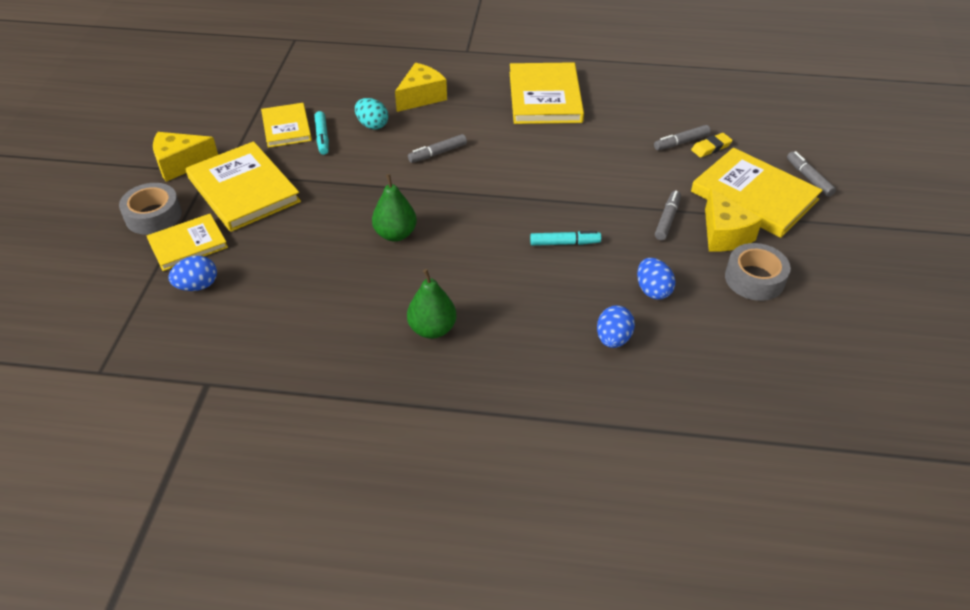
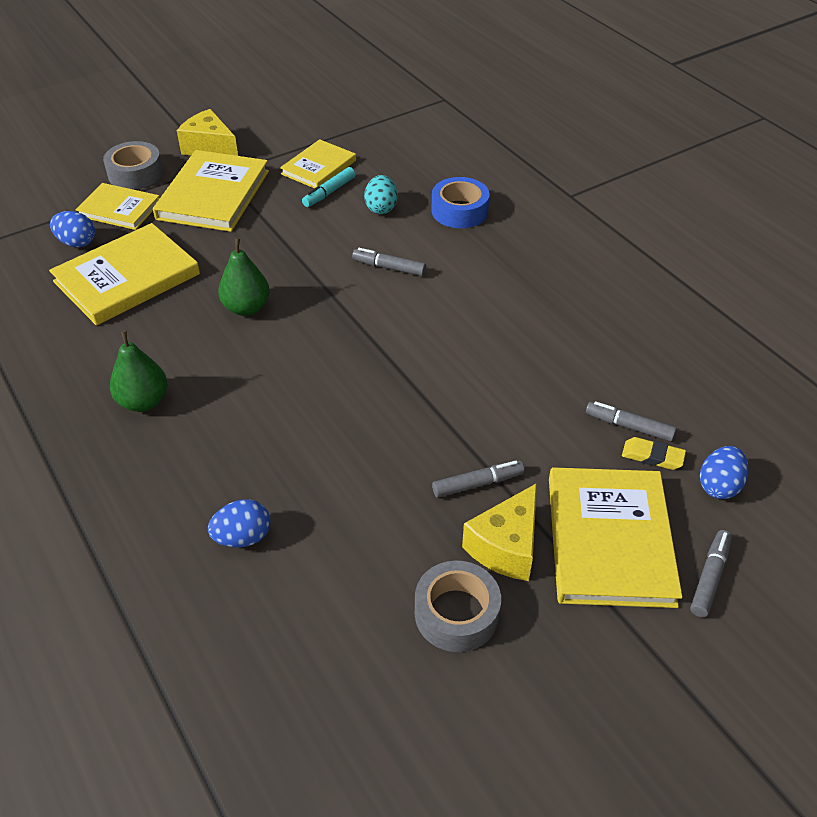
camera: 50 degrees right, 0 degrees up
yellow cheese [395,63,447,112] -> blue tape [431,177,490,228]
yellow book [510,62,584,124] -> yellow book moved to [49,223,200,326]
turquoise marker [530,231,601,246] -> none
blue egg [637,258,675,300] -> blue egg moved to [700,446,749,499]

